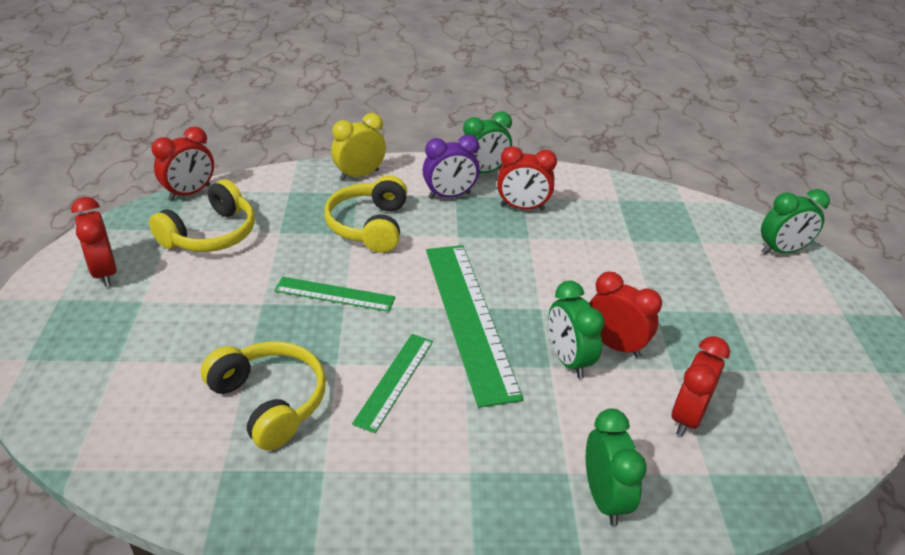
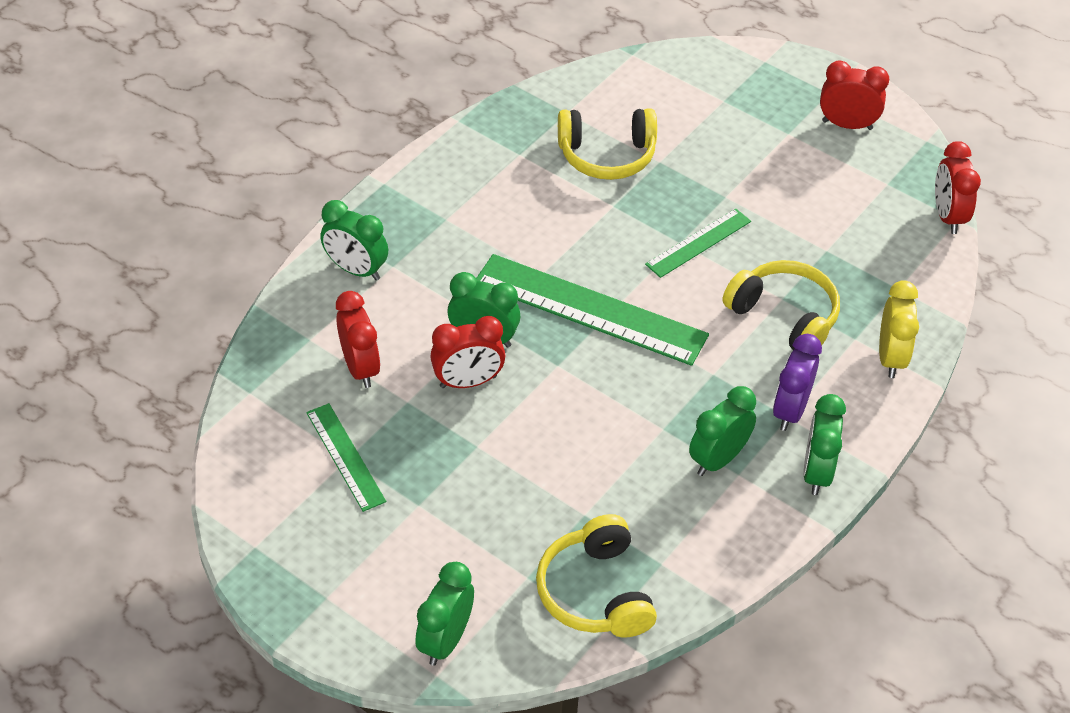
camera: 130 degrees right, 10 degrees up
yellow headphones [149,179,255,252] -> yellow headphones moved to [536,514,657,638]
green ruler [352,334,433,433] -> green ruler moved to [306,403,386,512]
red clock [497,146,557,211] -> green clock [689,386,756,476]

